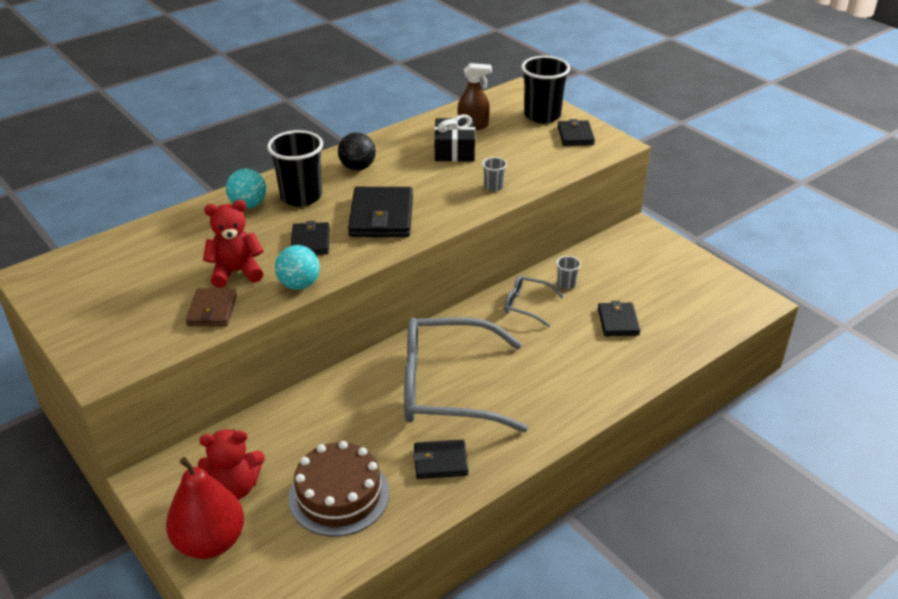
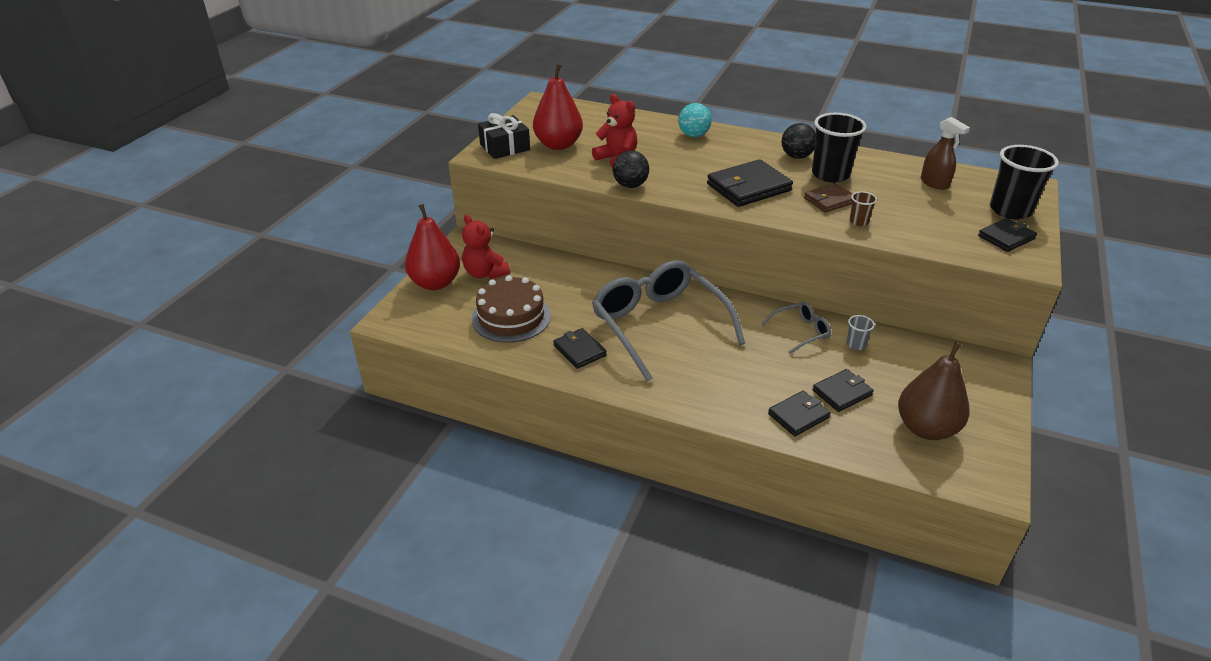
camera: 60 degrees right, 0 degrees up
brown wallet [186,289,237,326] -> brown wallet moved to [804,183,853,213]
black cup [267,130,323,206] -> black cup moved to [812,113,867,183]
turquoise ball [275,245,320,290] -> black ball [613,151,649,188]
black wallet [291,221,330,255] -> black wallet moved to [768,391,831,436]
black gift [434,114,475,162] -> black gift moved to [478,113,530,159]
grey cup [482,157,507,192] -> brown cup [849,191,877,226]
grey glasses [505,275,564,327] -> grey glasses turned 75 degrees clockwise [761,302,831,354]
none -> red pear [533,63,583,150]
none -> brown pear [898,342,970,440]

